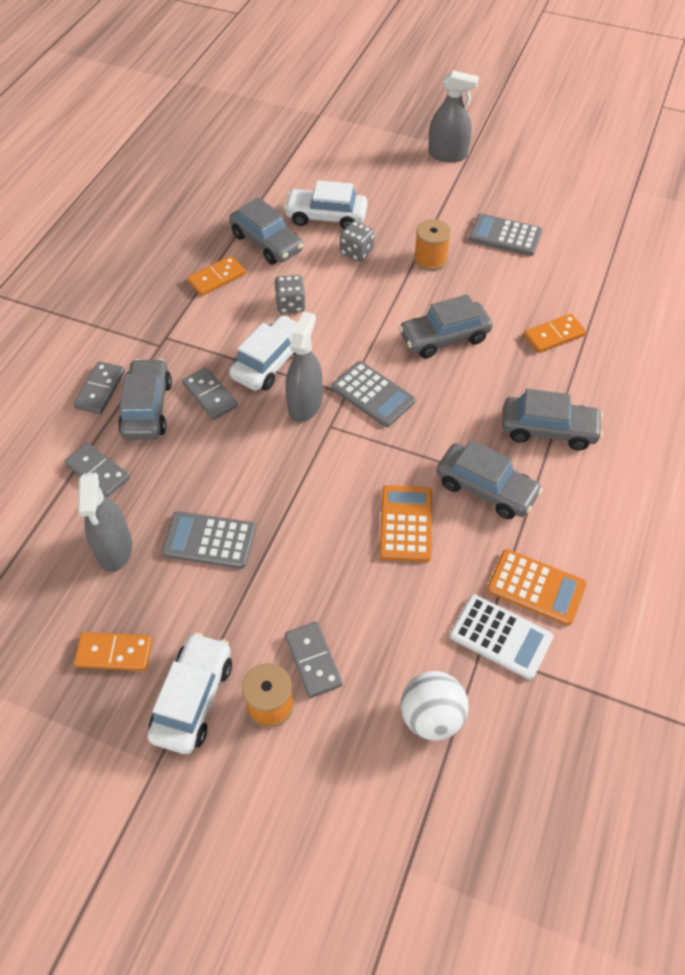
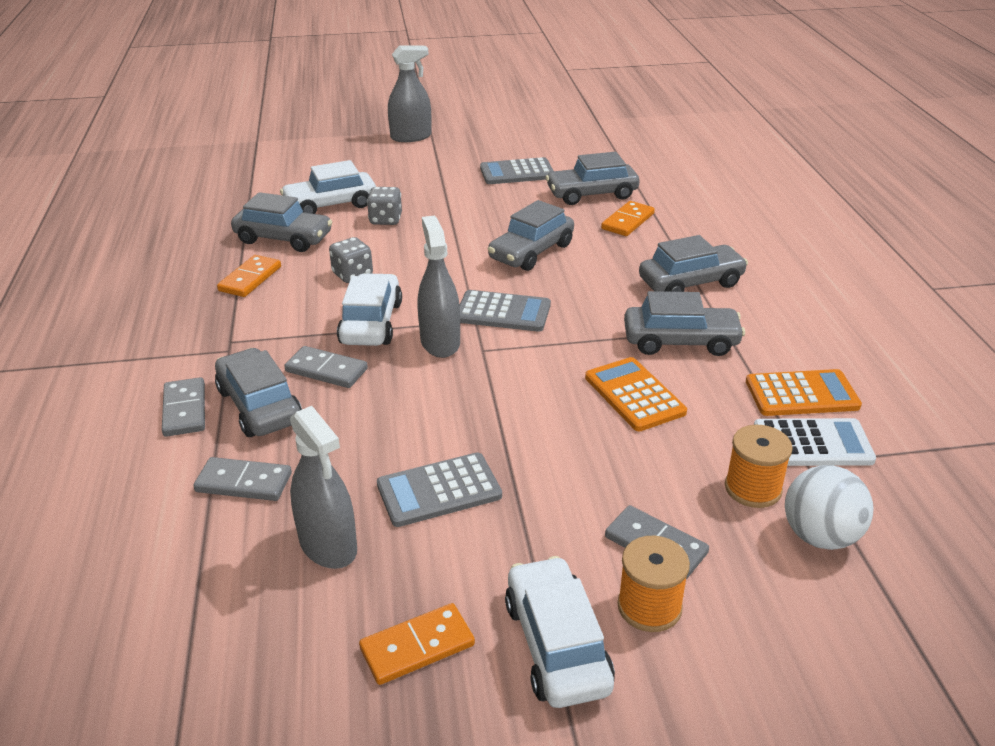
camera: 30 degrees left, 20 degrees down
orange spool [414,219,451,271] -> orange spool moved to [725,425,793,508]
none -> grey car [546,152,639,205]

